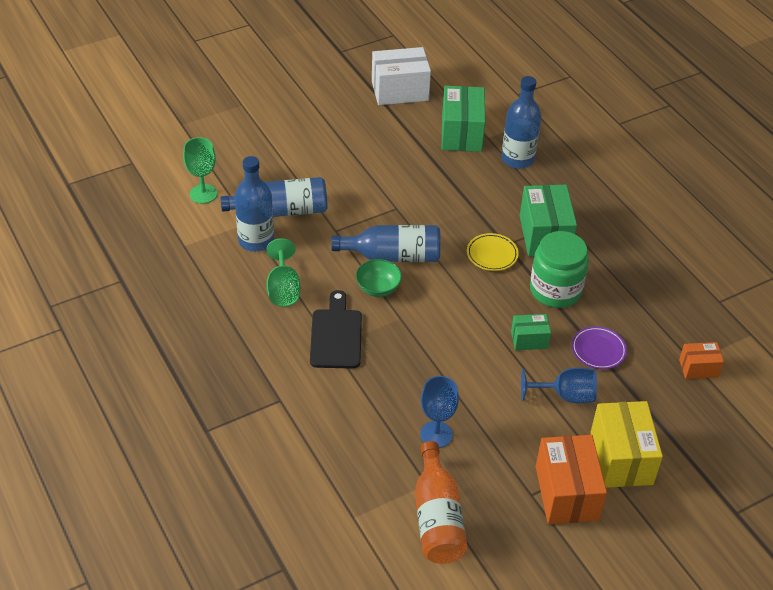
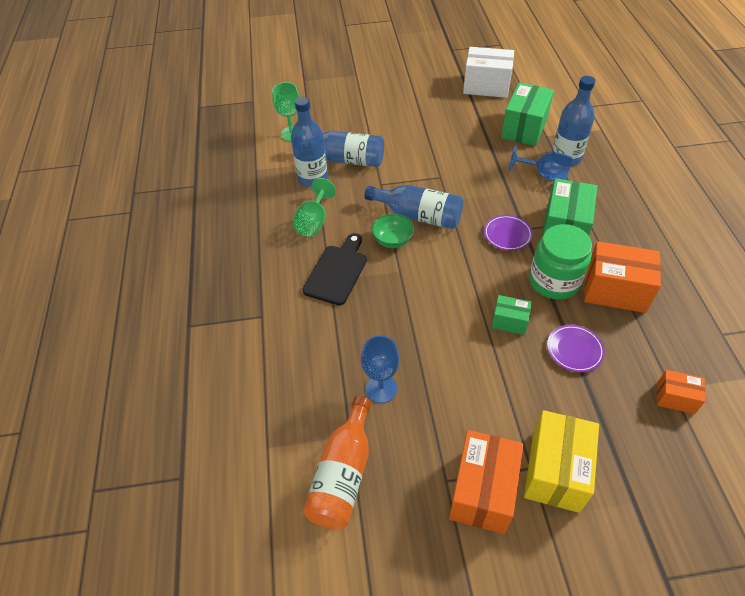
camera: 25 degrees right, 5 degrees up
yellow plate [467,233,519,271] -> purple plate [484,215,533,251]
blue goblet [521,368,597,403] -> blue goblet moved to [509,146,572,181]
none -> orange box [584,241,661,313]

